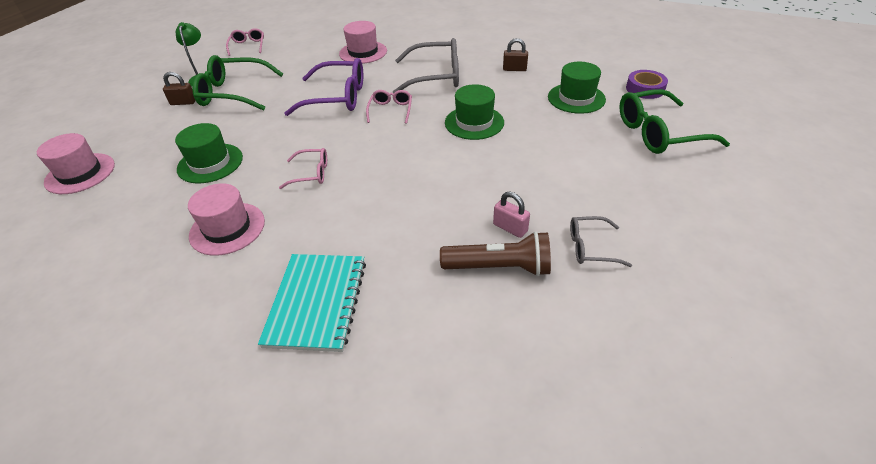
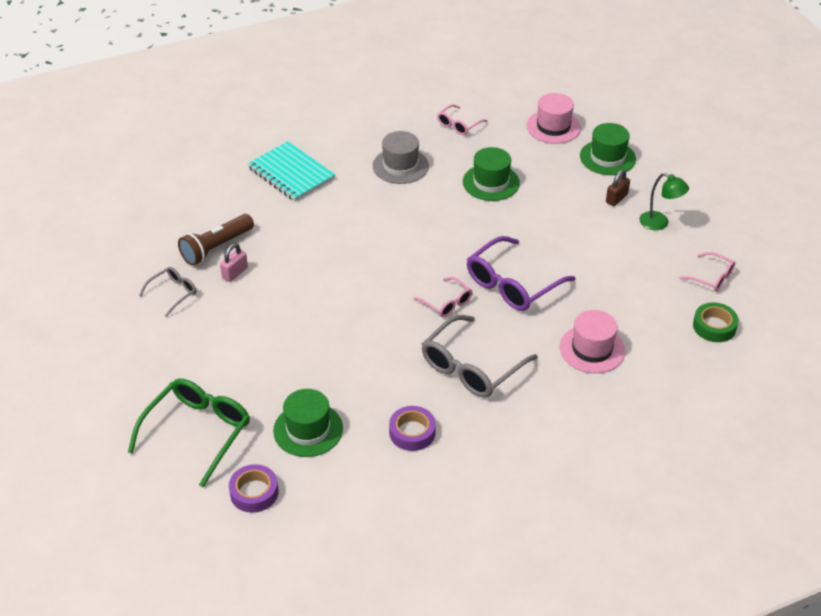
camera: 130 degrees right, 0 degrees up
pink hat [188,183,265,256] -> grey hat [373,131,429,184]
green glasses [192,55,283,111] -> none
pink glasses [279,148,327,189] -> pink glasses moved to [437,104,487,135]
green hat [445,84,504,140] -> green hat moved to [580,123,636,175]
pink padlock [493,192,530,238] -> pink padlock turned 45 degrees counterclockwise [220,243,248,282]
brown padlock [503,38,528,71] -> purple tape [389,406,436,451]
none -> green tape [693,302,739,342]

